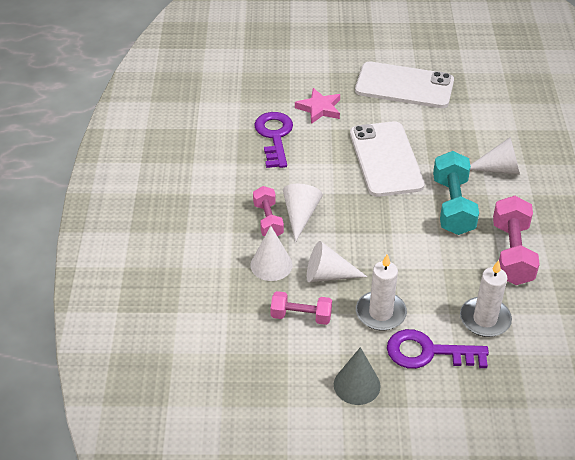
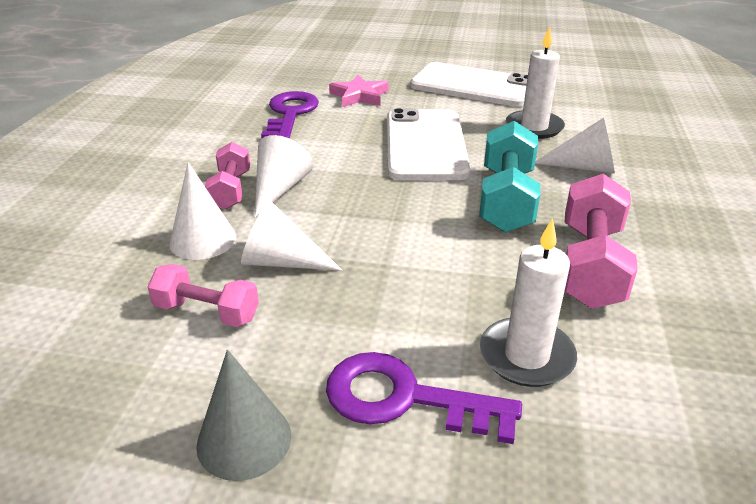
camera: 10 degrees right, 10 degrees down
white candle [356,254,407,331] -> white candle moved to [506,27,565,139]

